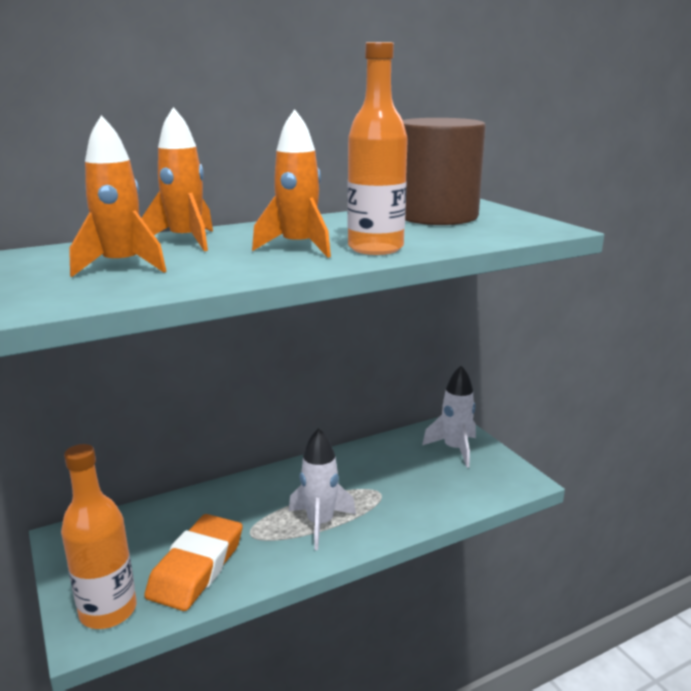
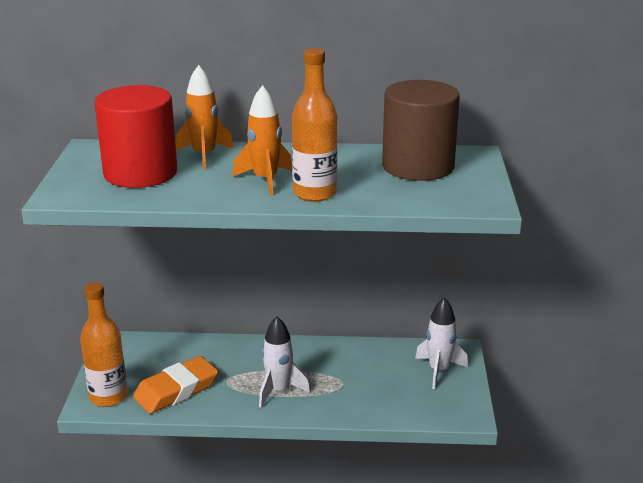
camera: 30 degrees right, 5 degrees up
orange rocket [69,115,167,277] -> red cylinder [94,85,177,188]

